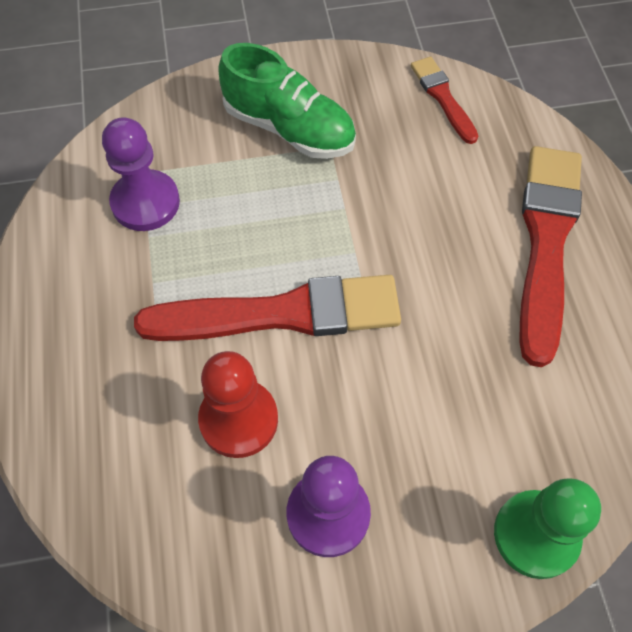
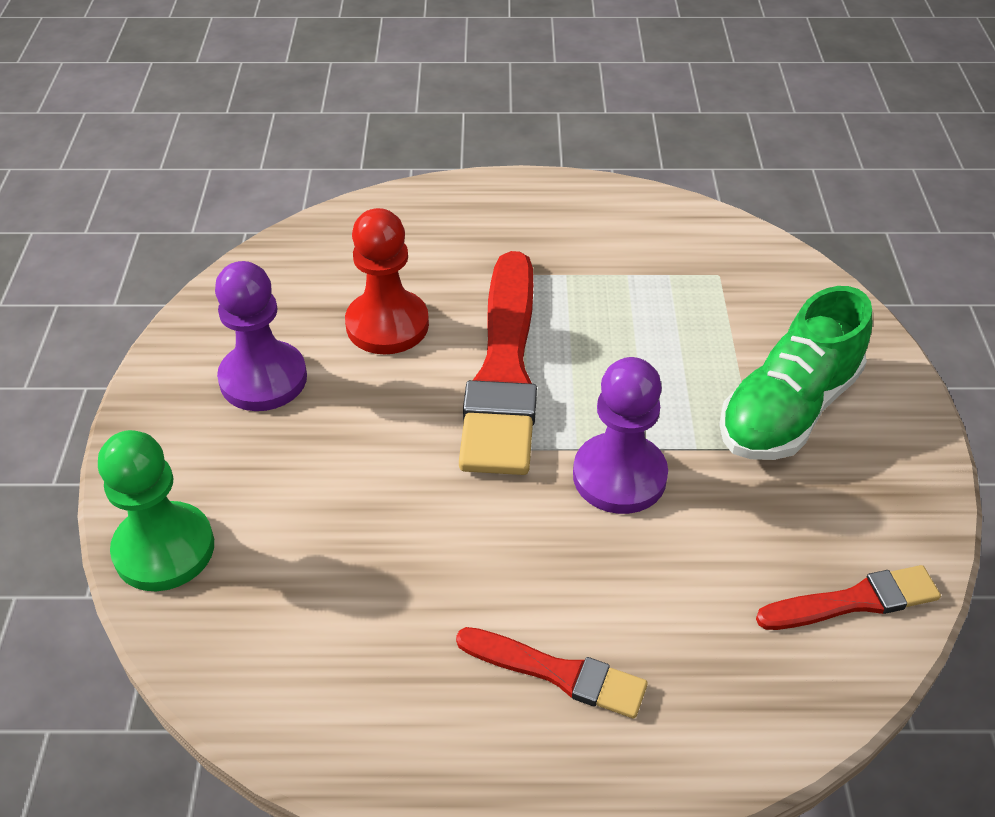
camera: 100 degrees right, 15 degrees down
purple pawn [102,117,180,231] -> purple pawn moved to [573,357,668,514]
red brush [519,146,582,367] -> red brush [456,627,648,718], size x0.51

